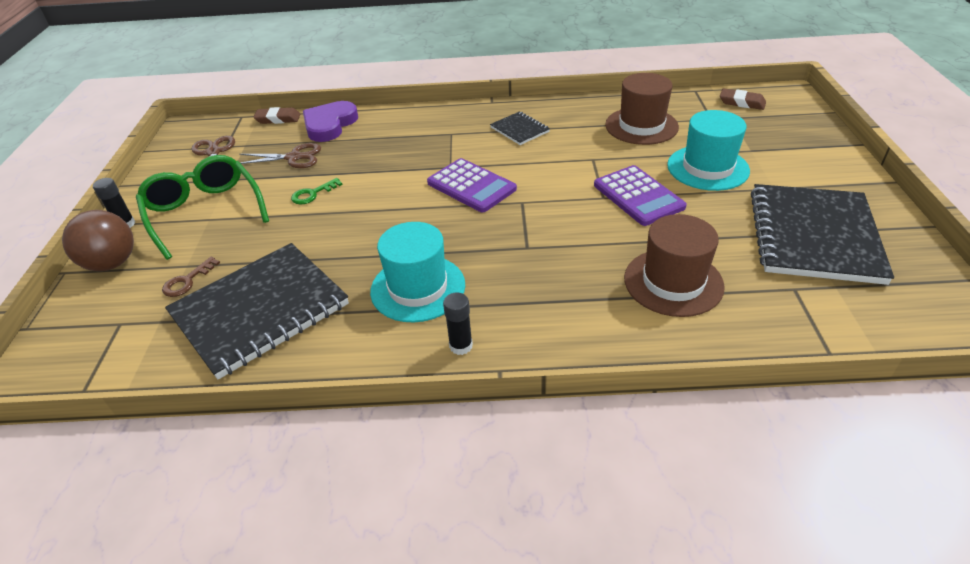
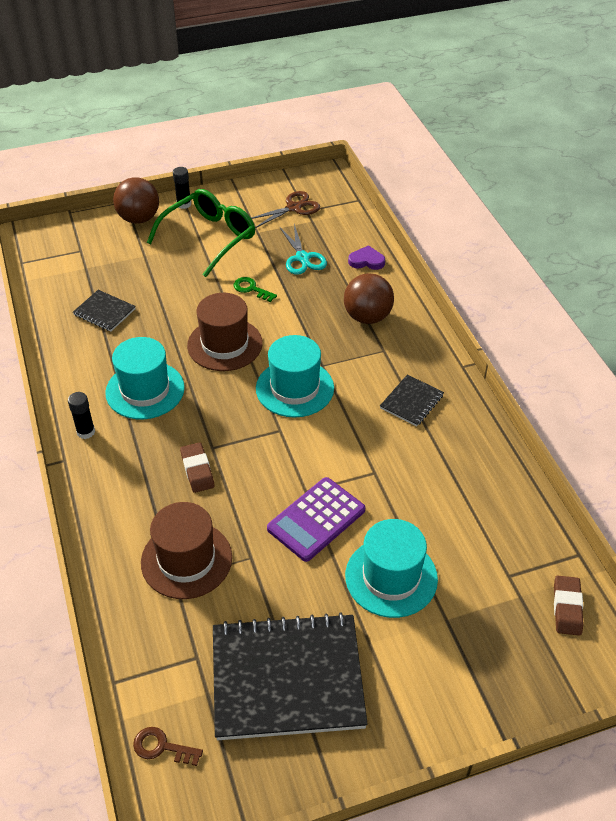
camera: 70 degrees right, 5 degrees up
brown key [162,257,220,297] -> brown key moved to [133,727,203,766]
black notebook [165,243,349,380] -> black notebook [73,290,136,331], size x0.46
brown scissors [239,143,321,168] -> turquoise scissors [279,224,327,275]
brown eraser [253,107,300,124] -> brown eraser moved to [180,442,215,493]
purple heart [303,101,358,142] -> purple heart [348,245,385,270], size x0.57
purple calculator [427,158,517,212] -> turquoise hat [256,335,334,418]
brown hat [605,73,679,145] -> brown hat moved to [187,293,263,371]
none -> brown ball [344,273,394,324]

